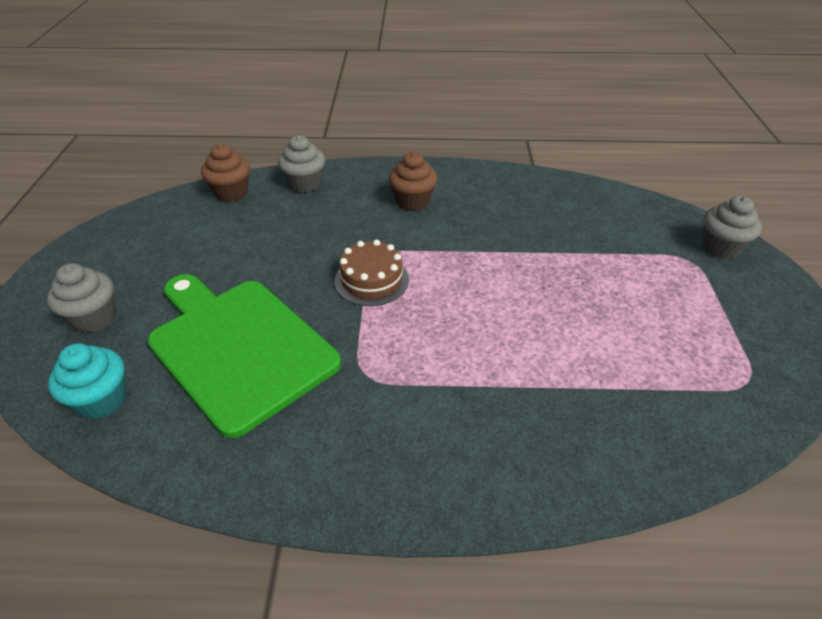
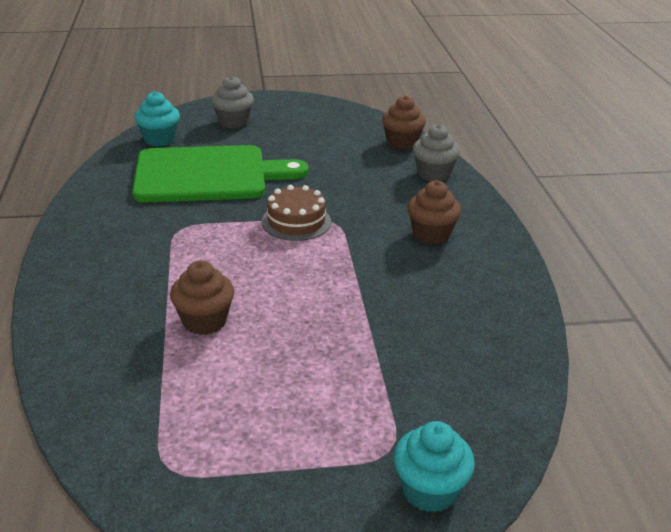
camera: 80 degrees right, 10 degrees down
green cutting board [147,274,341,438] -> green cutting board turned 45 degrees clockwise [132,145,309,203]
grey cupcake [702,196,762,259] -> turquoise cupcake [394,421,475,513]
none -> brown cupcake [170,260,234,335]

